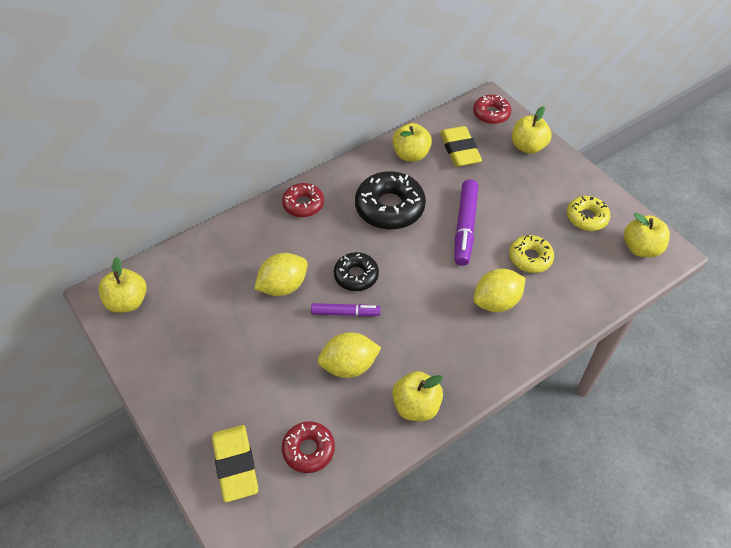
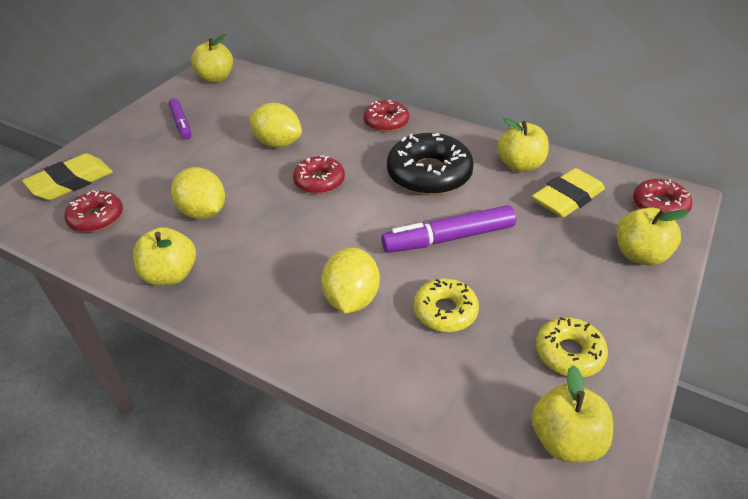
camera: 65 degrees right, 10 degrees down
purple marker [311,303,381,317] -> purple marker moved to [168,98,192,140]
black donut [334,252,379,291] -> red donut [293,155,345,194]
yellow lemon [474,269,526,312] -> yellow lemon turned 60 degrees clockwise [321,248,380,313]

